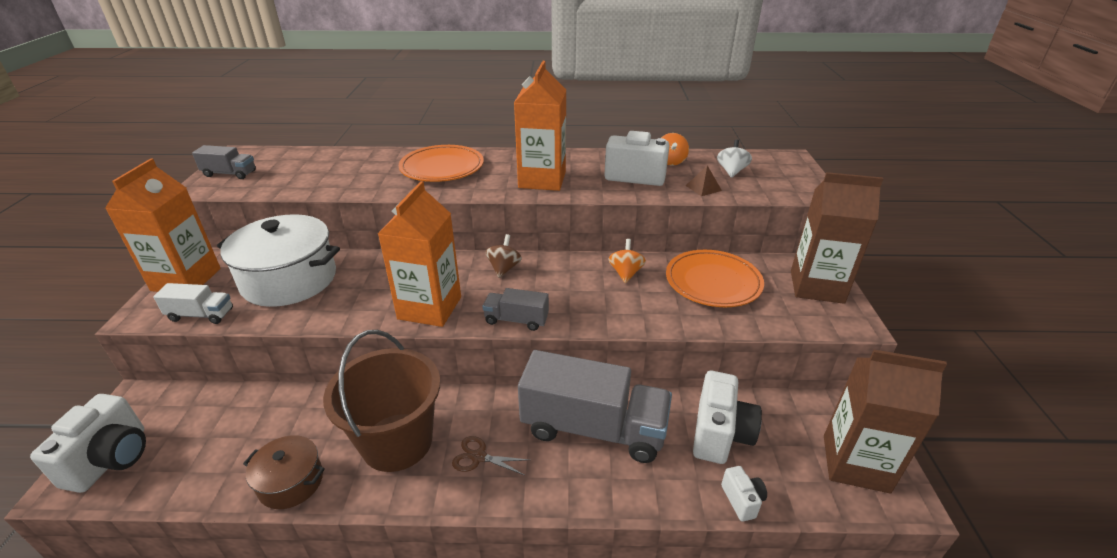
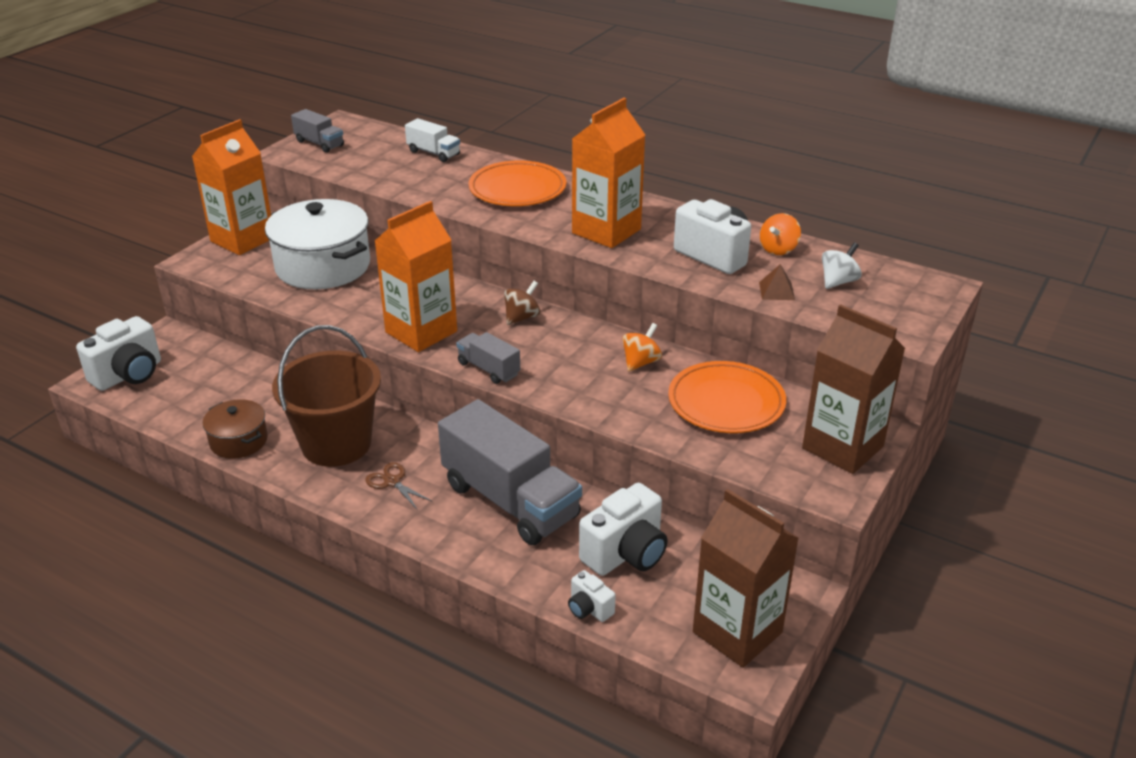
camera: 30 degrees right, 0 degrees up
white truck [153,283,233,324] -> white truck moved to [405,118,460,162]
white camera [721,466,767,522] -> white camera turned 120 degrees clockwise [568,570,616,622]

